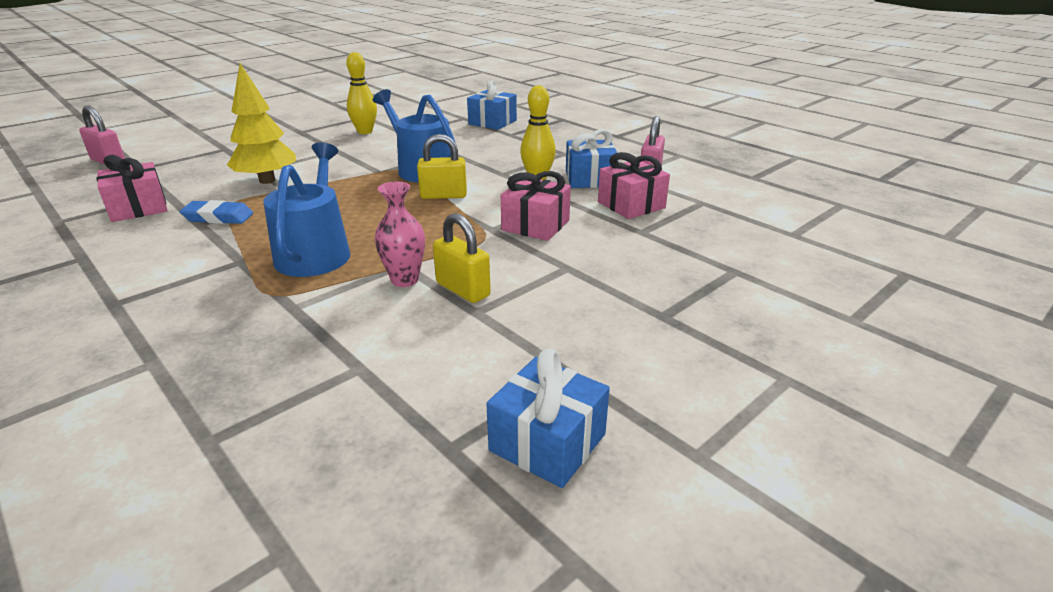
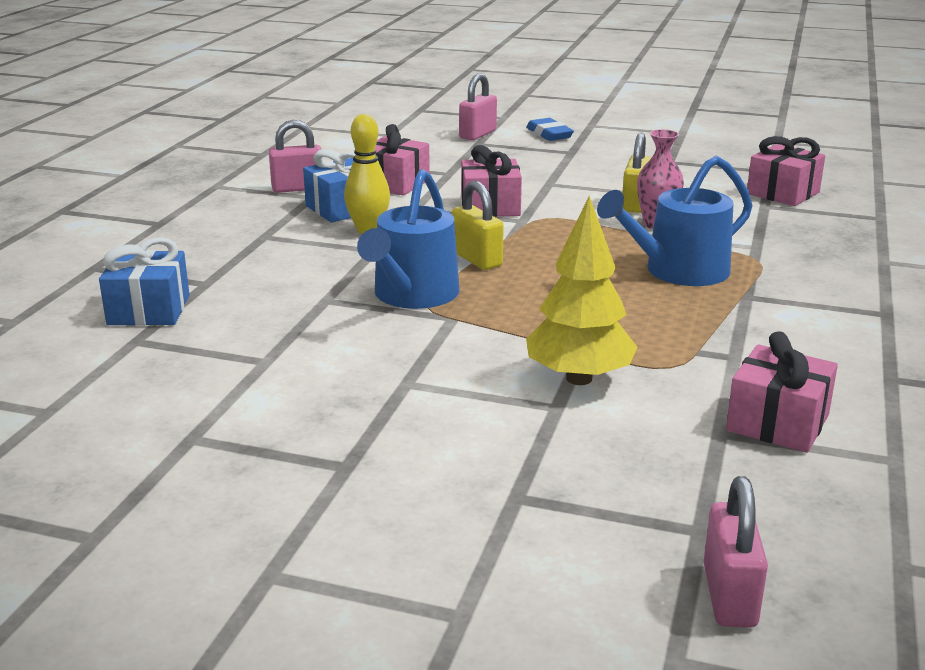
camera: 120 degrees left, 5 degrees down
blue eraser [179,200,253,224] -> blue eraser moved to [526,118,574,141]
yellow bowling pin [346,52,377,134] -> none
blue gift [486,349,610,488] -> none
none -> pink padlock [459,73,497,140]
none -> pink gift [747,136,825,206]

